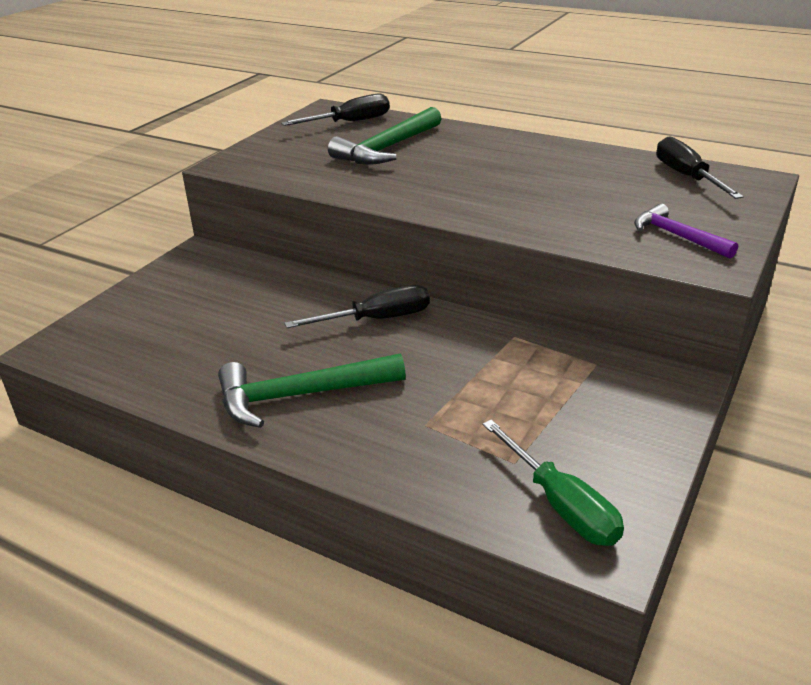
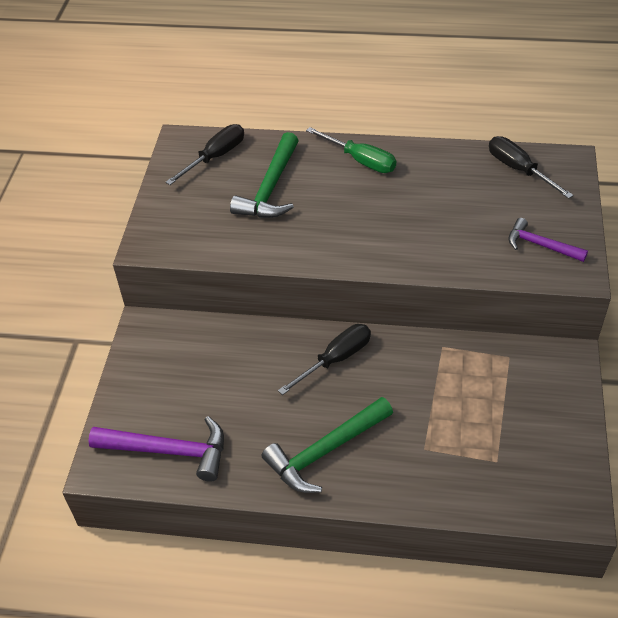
camera: 20 degrees left, 15 degrees up
green screwdriver [482,420,624,546] -> green screwdriver moved to [306,127,396,173]
none -> purple hammer [88,416,224,482]

